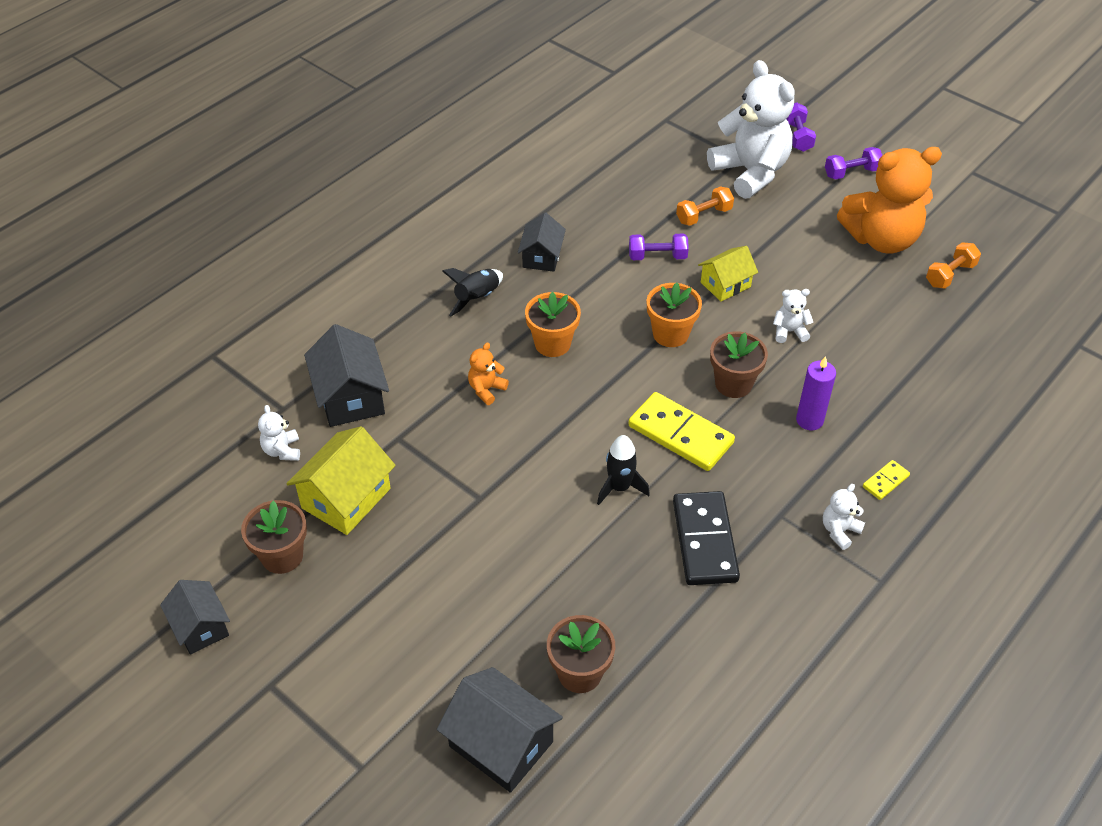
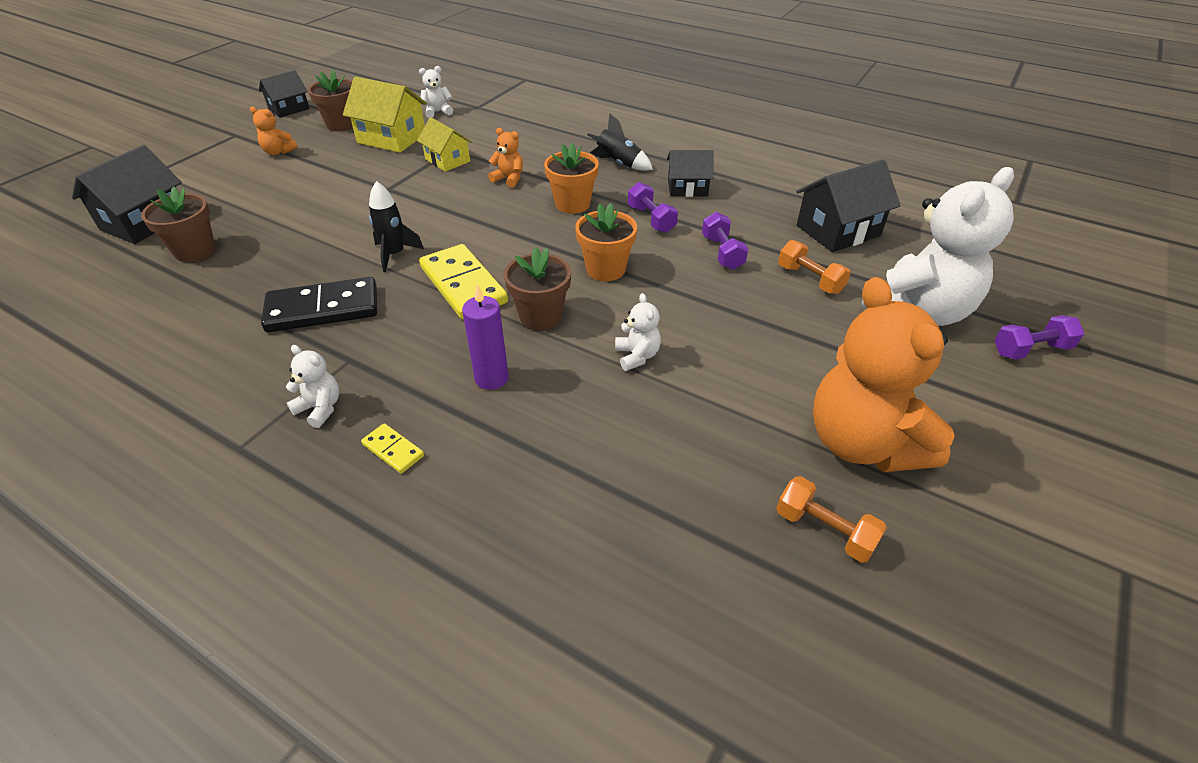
camera: 80 degrees right, 5 degrees down
black house [304,324,389,427] -> black house moved to [796,159,901,252]
yellow domino [628,392,735,471] -> yellow domino turned 60 degrees counterclockwise [419,244,508,319]
yellow house [698,246,758,302] -> yellow house moved to [417,117,472,172]
purple dumbbell [825,147,882,180] -> purple dumbbell moved to [628,182,678,233]
none -> orange teddy bear [250,106,297,155]

